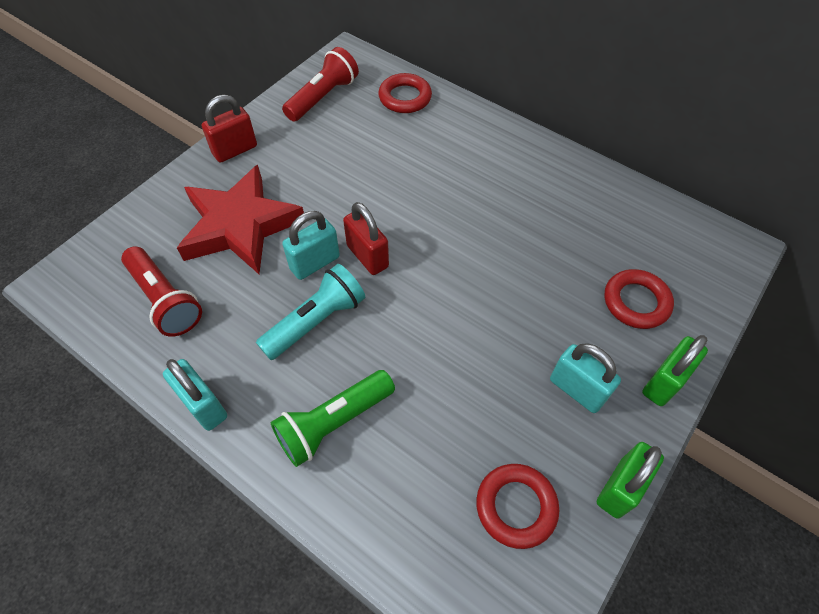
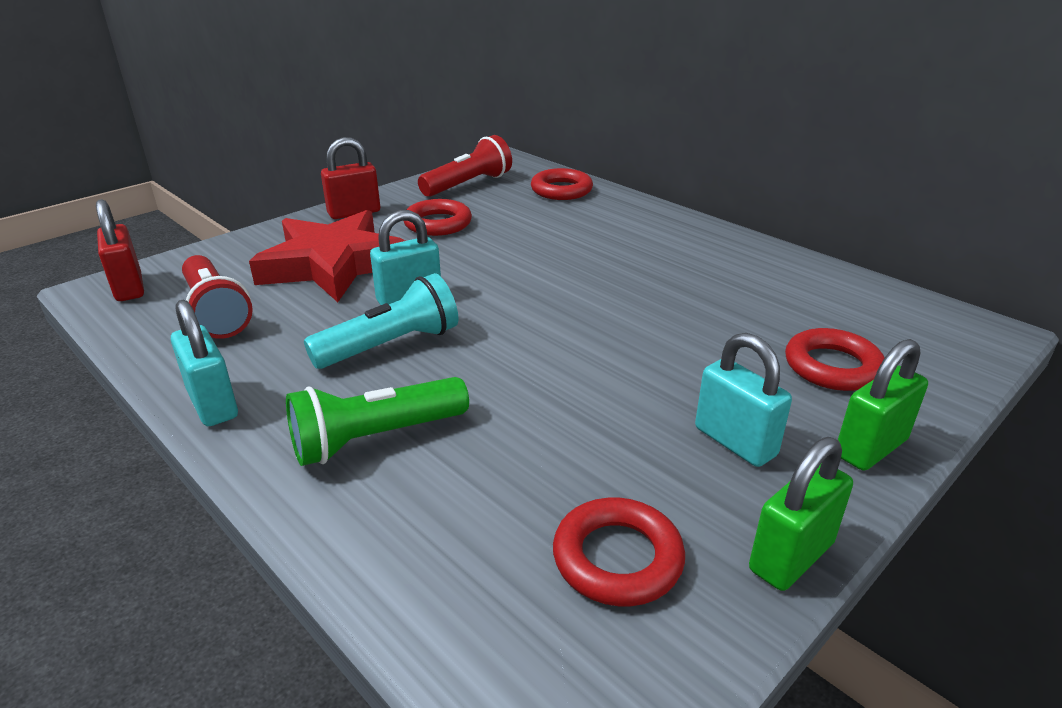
camera: 10 degrees right, 25 degrees down
red padlock [343,202,389,275] -> red padlock moved to [96,199,144,301]
none -> red ring [404,199,472,236]

